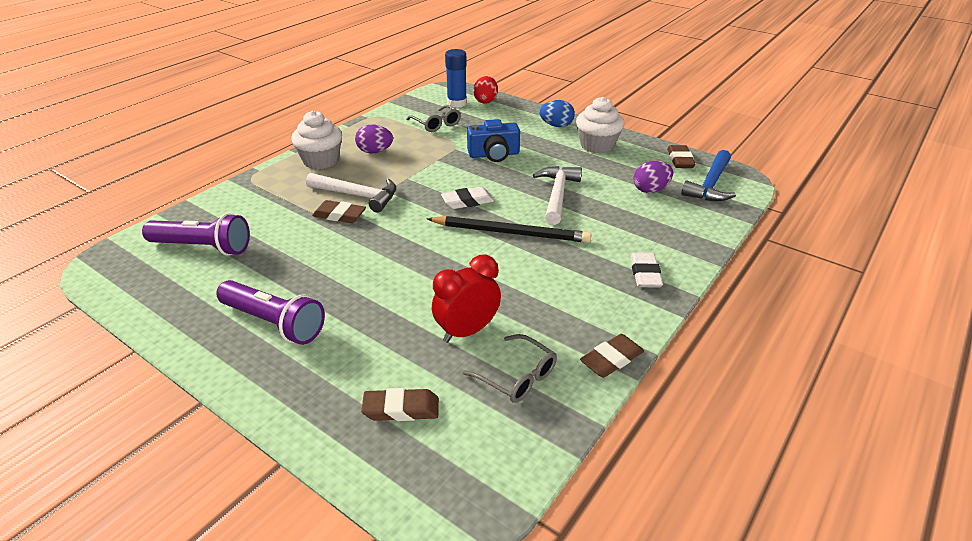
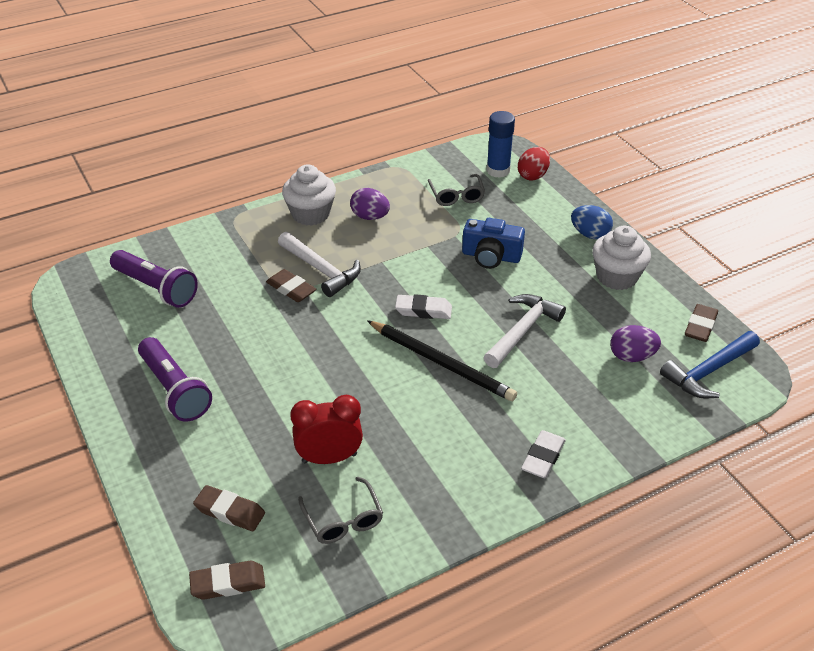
camera: 25 degrees right, 5 degrees up
brown eraser [580,334,644,378] -> brown eraser moved to [189,560,265,600]

